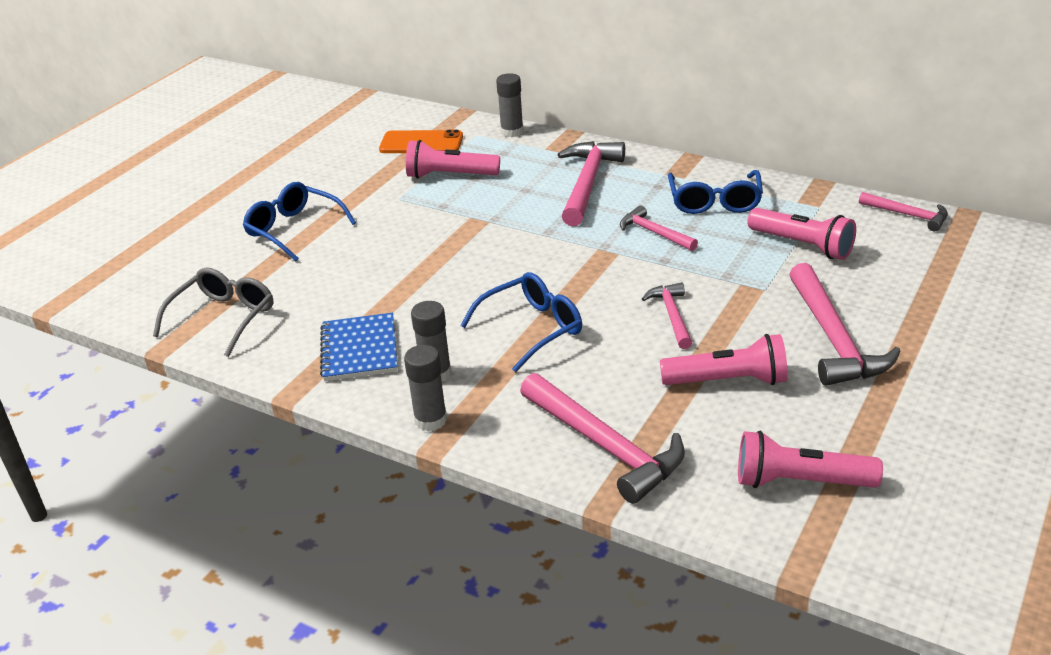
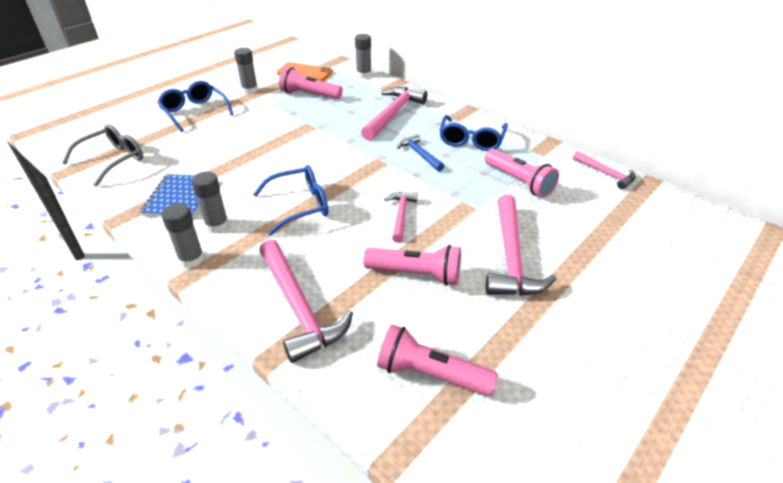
camera: 10 degrees right, 5 degrees up
pink hammer [620,205,698,251] -> blue hammer [397,134,444,172]
none -> grey glue stick [234,48,258,94]

